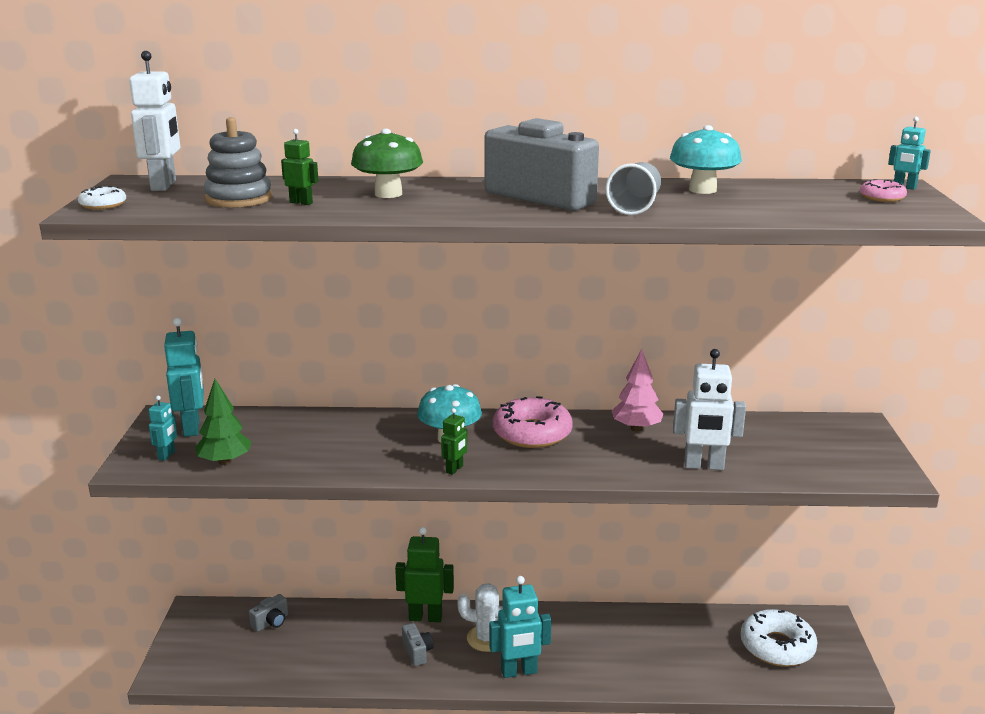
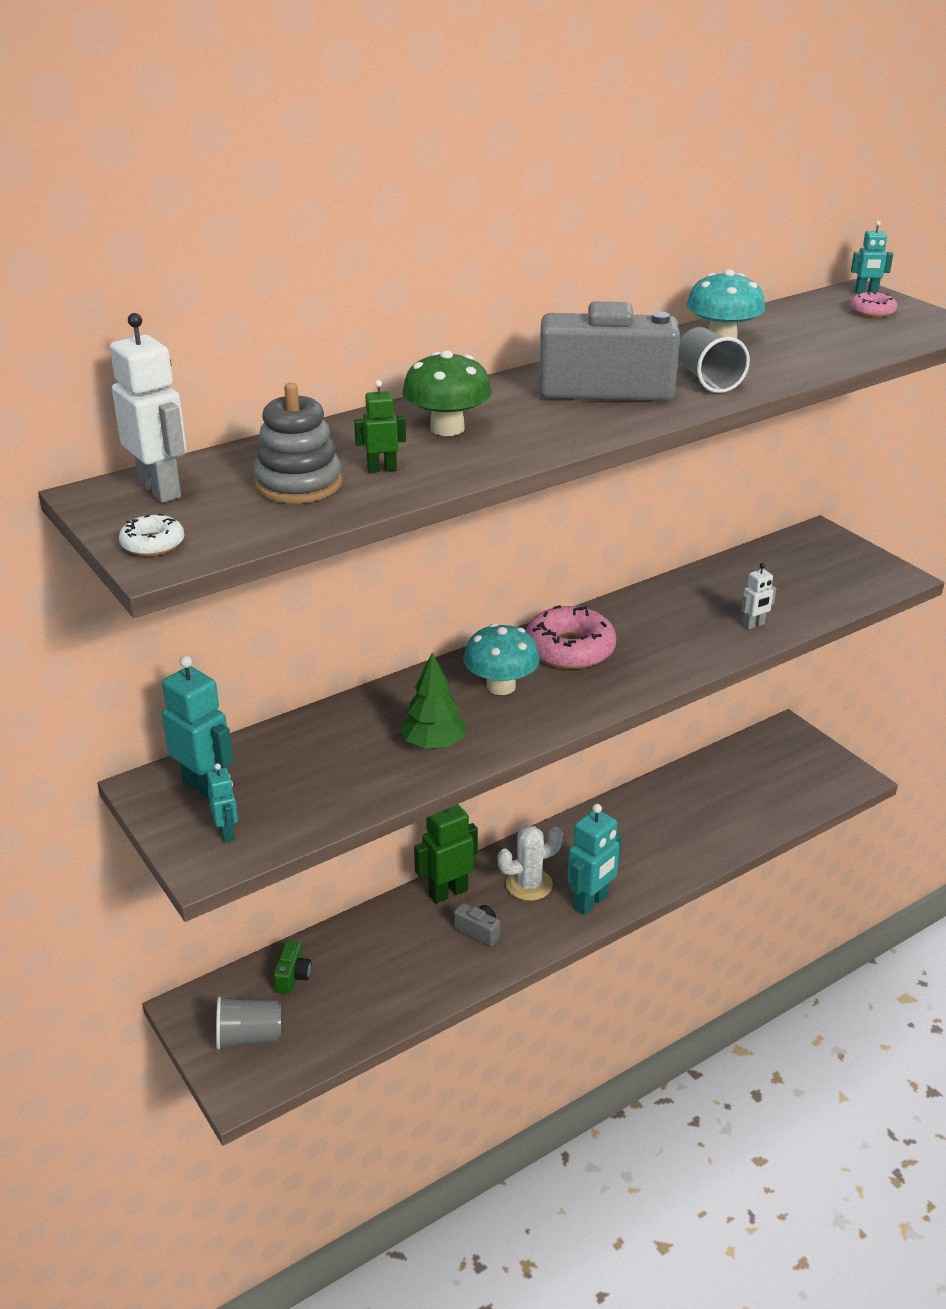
camera: 35 degrees left, 10 degrees up
green tree [195,379,251,465] -> green tree moved to [400,653,466,749]
grey camera [249,594,288,632] -> green camera [273,940,312,994]
green robot [441,408,467,475] -> none
pink tree [612,349,664,431] -> none
white robot [673,349,746,470] -> white robot [741,563,777,630], size x0.53
white donut [741,609,818,667] -> none
none -> grey cup [216,996,281,1050]

